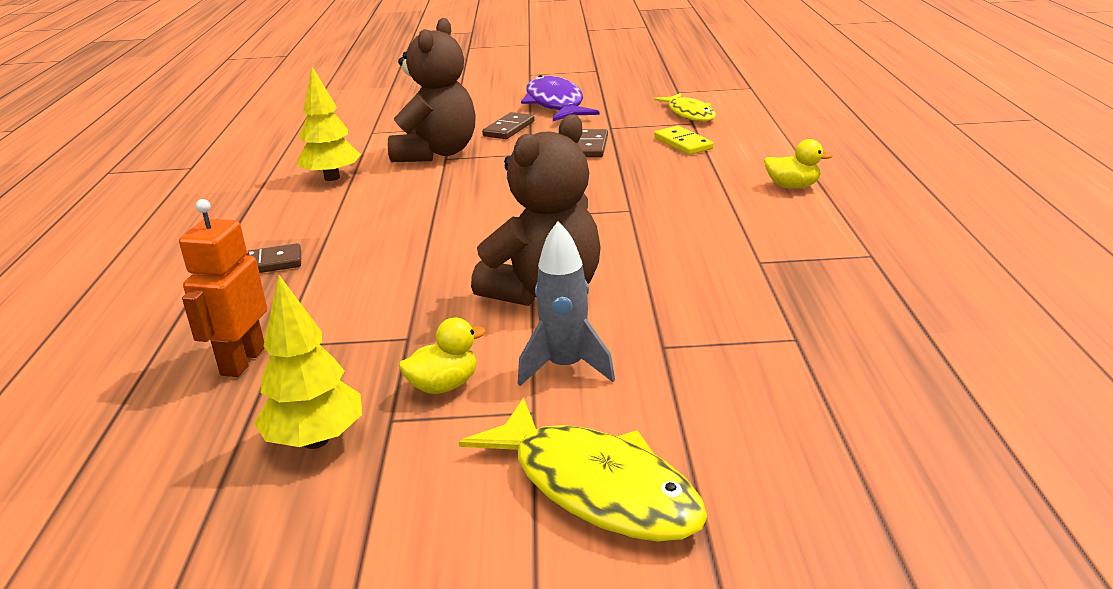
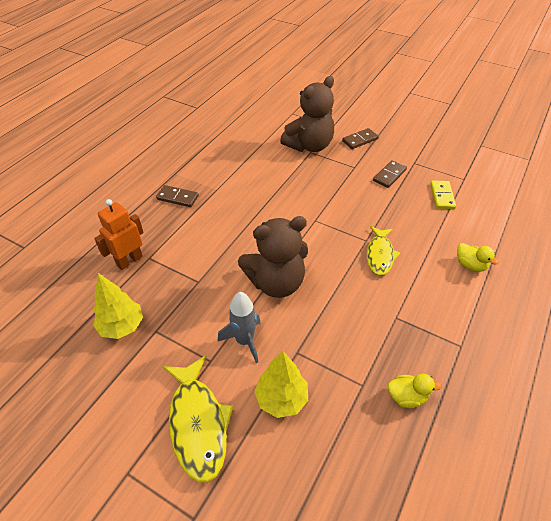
camera: 30 degrees right, 20 degrees up
yellow tree [297,67,361,181] -> yellow tree moved to [254,351,308,418]
yellow duck [399,317,486,394] -> yellow duck moved to [388,374,442,408]
purple fish [521,75,599,121] -> none
yellow fish [654,93,716,122] -> yellow fish moved to [367,226,400,275]

